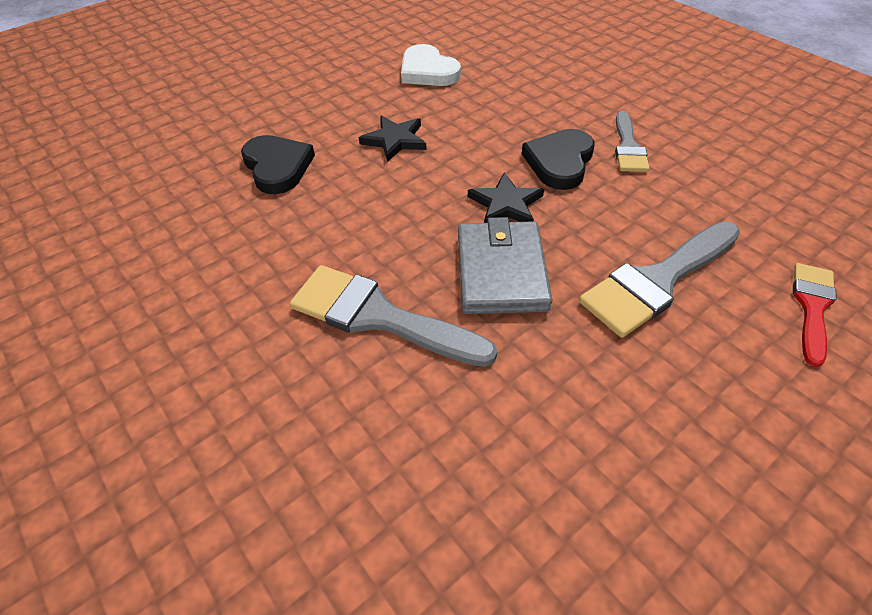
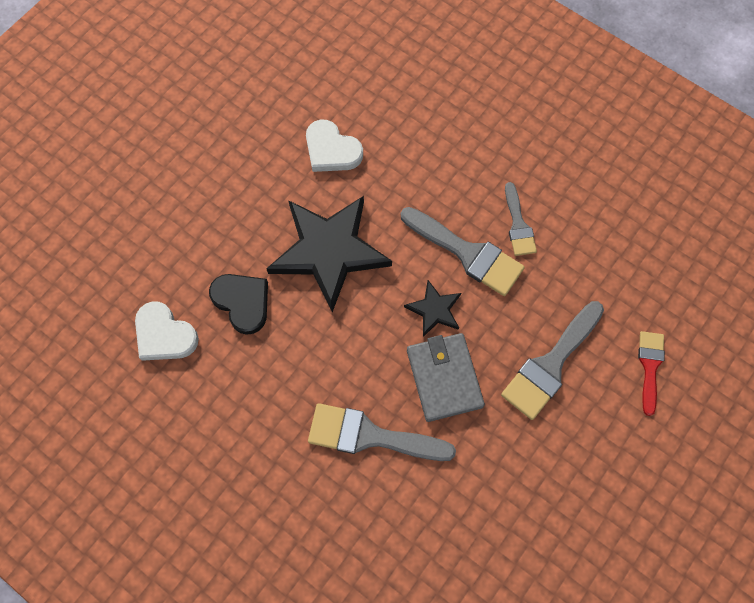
camera: 15 degrees left, 20 degrees up
black star [359,116,427,162] -> black star [266,196,392,312], size x2.15
black heart [522,129,595,190] -> grey brush [401,207,525,296]
none -> white heart [135,301,199,361]

